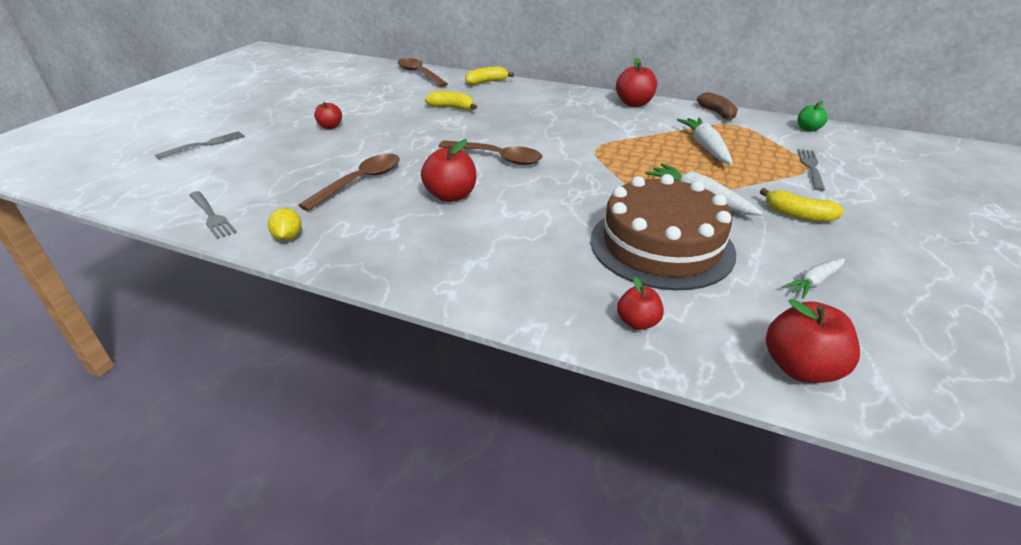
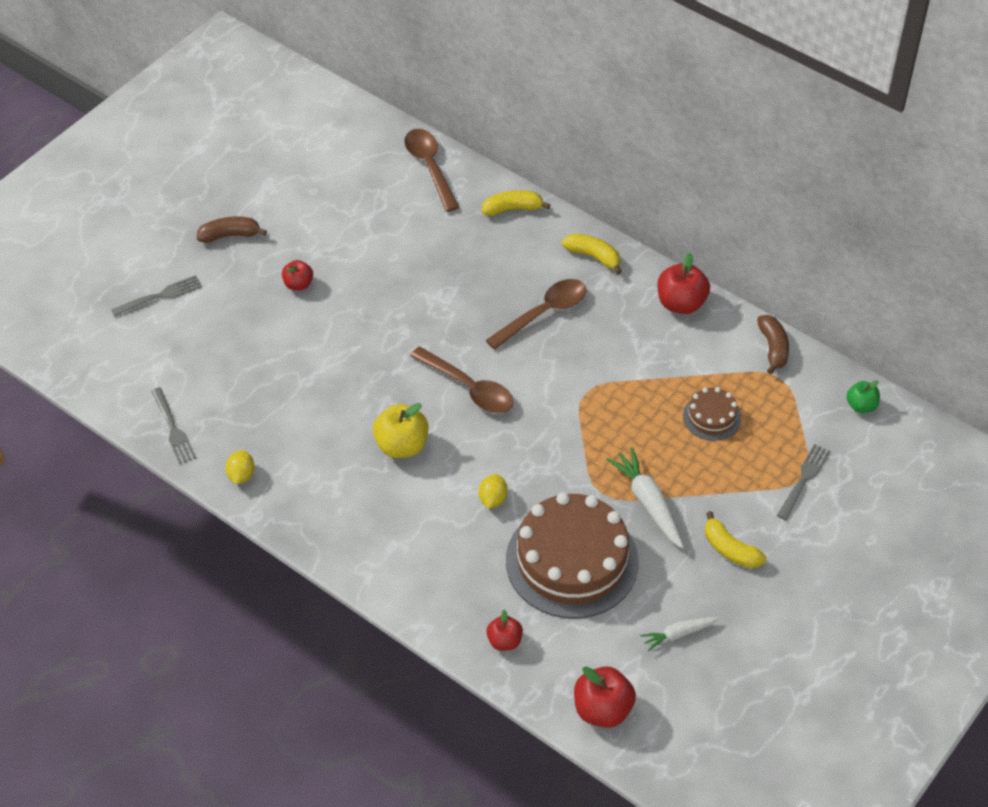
camera: 15 degrees right, 15 degrees up
brown spoon [298,154,400,211] -> brown spoon moved to [486,279,586,350]
red apple [421,139,476,202] -> yellow apple [373,403,429,458]
yellow banana [425,91,477,110] -> yellow banana moved to [562,233,622,274]
white carrot [677,117,733,165] -> brown cake [683,387,741,441]
none -> brown banana [197,217,267,243]
none -> yellow lemon [479,474,508,509]

